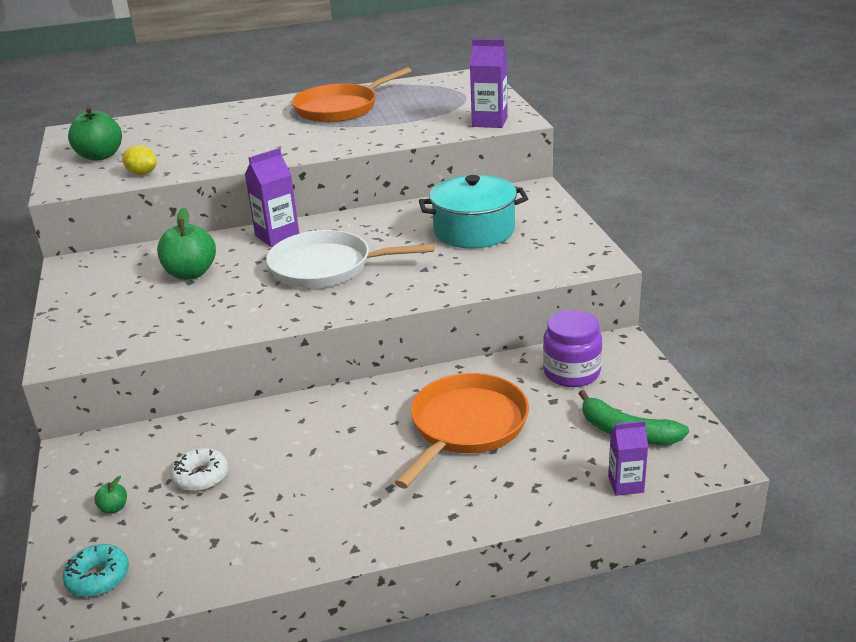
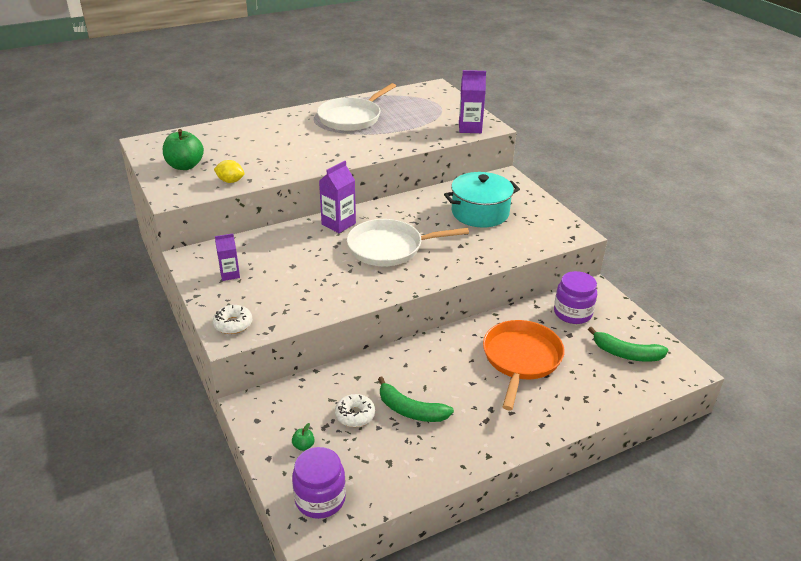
camera: 15 degrees left, 5 degrees up
turquoise donut [63,544,129,597] -> purple jar [292,447,346,519]
green apple [157,208,216,280] -> none
orange pan [292,67,411,122] -> white pan [317,83,396,131]
purple carton [608,421,648,496] -> purple carton moved to [215,234,240,281]
none -> white donut [213,305,252,334]
none -> green banana [378,376,454,422]

